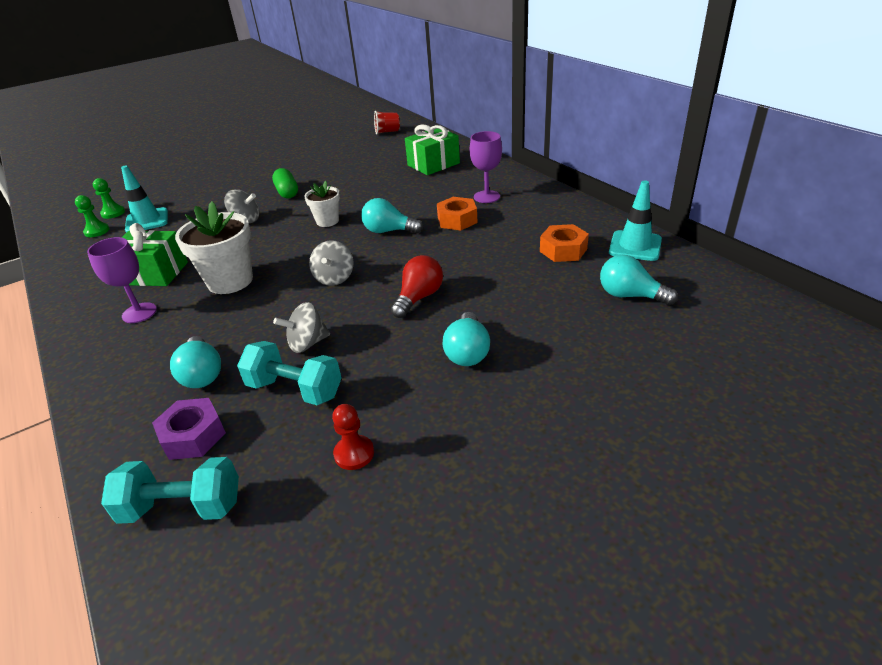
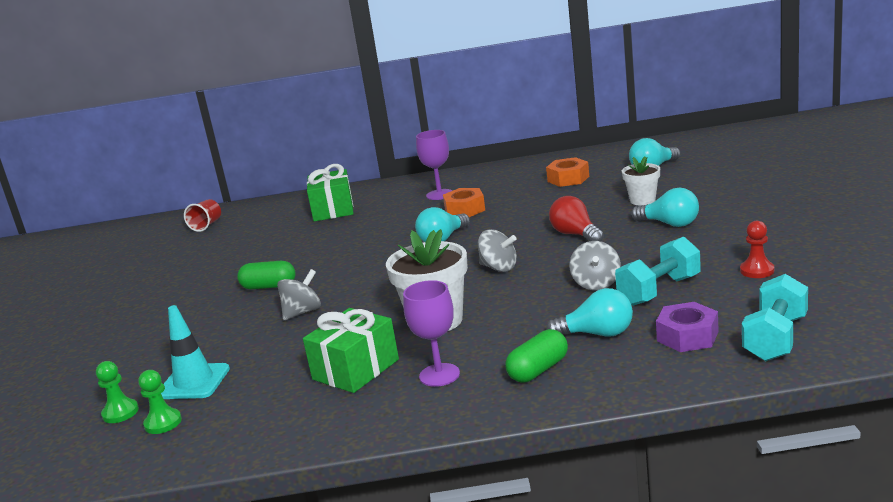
camera: 60 degrees left, 15 degrees down
white flower pot [304,181,340,227] -> white flower pot moved to [622,157,660,205]
turquoise traffic cone [609,180,662,261] -> none
none -> green capsule [505,329,568,382]

